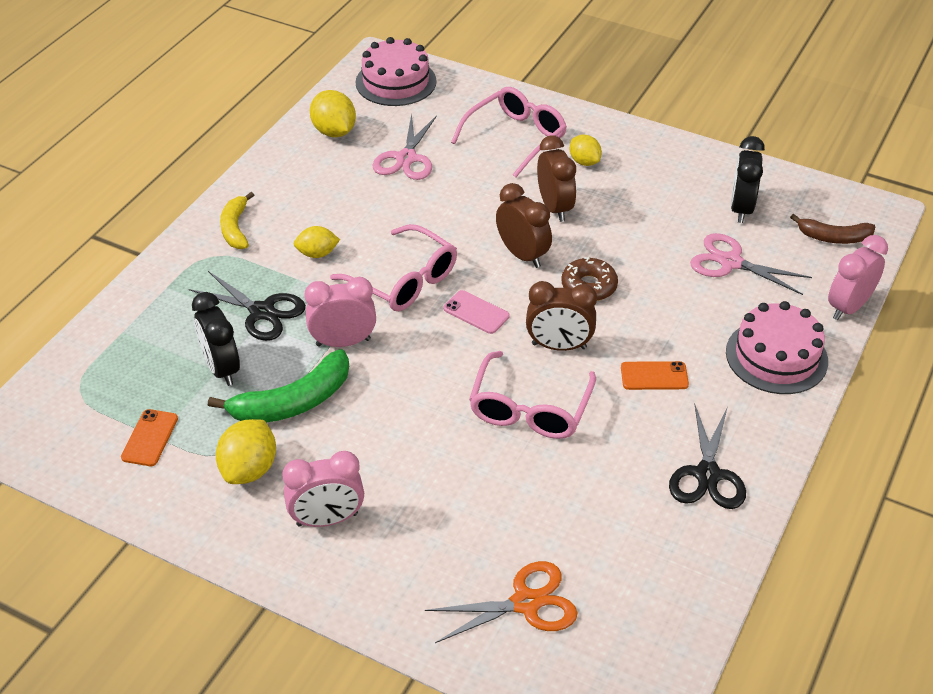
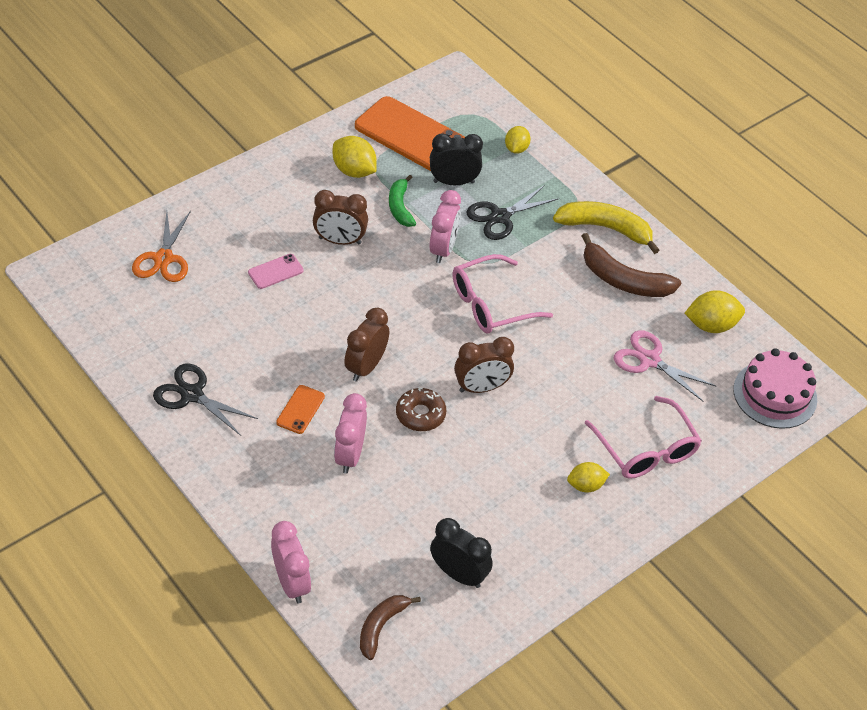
camera: 110 degrees right, 5 degrees up
orange phone [121,409,178,466] -> orange phone [355,96,465,171], size x2.25
green banana [208,349,349,423] -> green banana [389,175,416,227], size x0.64
yellow banana [220,192,254,249] -> yellow banana [553,201,659,254], size x1.57
pink clock [283,451,364,527] -> pink clock moved to [334,393,367,474]
yellow lemon [294,226,340,258] -> yellow lemon moved to [505,126,531,154]
pink phone [443,290,510,334] -> pink phone moved to [248,254,304,289]
pink glasses [469,351,596,439] -> none
brown clock [537,135,576,222] -> brown clock moved to [313,190,368,245]
pink scissors [690,233,812,295] -> none
pink cake [726,301,828,394] -> none
none -> brown banana [582,233,681,297]

